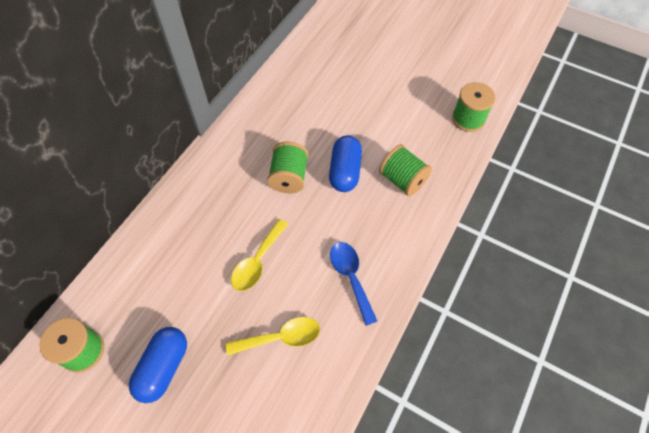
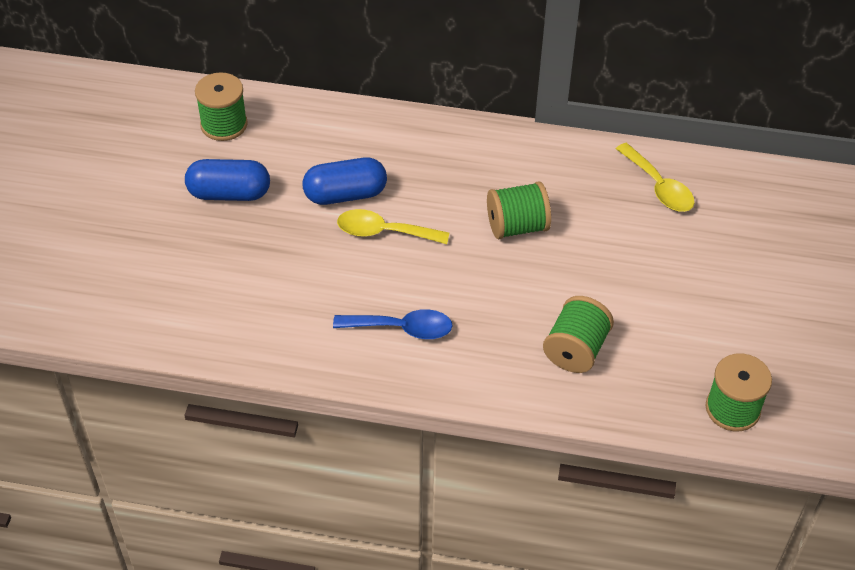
camera: 70 degrees right, 10 degrees down
yellow spoon [226,317,320,356] -> yellow spoon moved to [616,143,695,212]
blue capsule [329,135,362,192] -> blue capsule moved to [303,158,387,205]
blue spoon [330,242,377,326] -> blue spoon turned 45 degrees clockwise [333,309,452,339]

